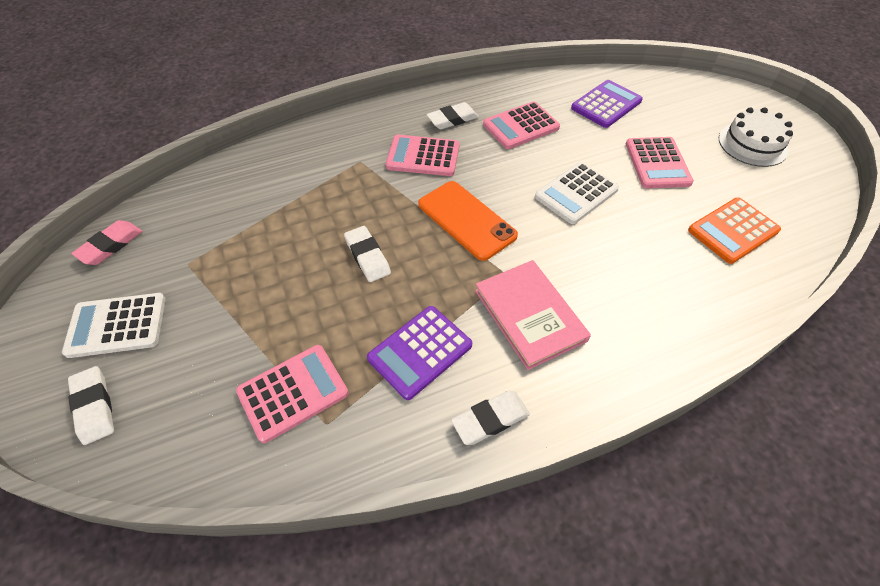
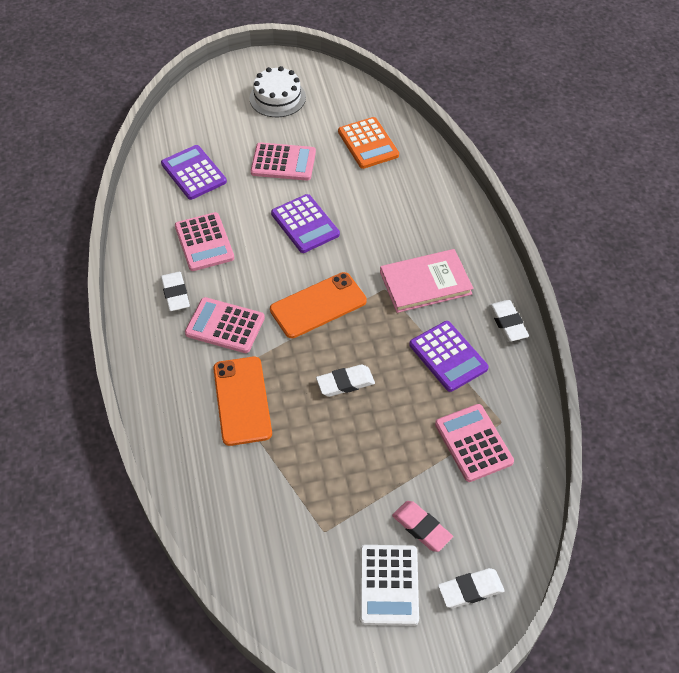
camera: 80 degrees left, 0 degrees up
pink eraser [71,220,142,265] -> pink eraser moved to [392,501,453,552]
pink calculator [386,135,460,176] -> pink calculator turned 90 degrees clockwise [185,297,265,353]
white calculator [535,162,619,224] -> purple calculator [271,194,340,253]
none -> orange phone [213,357,272,446]

